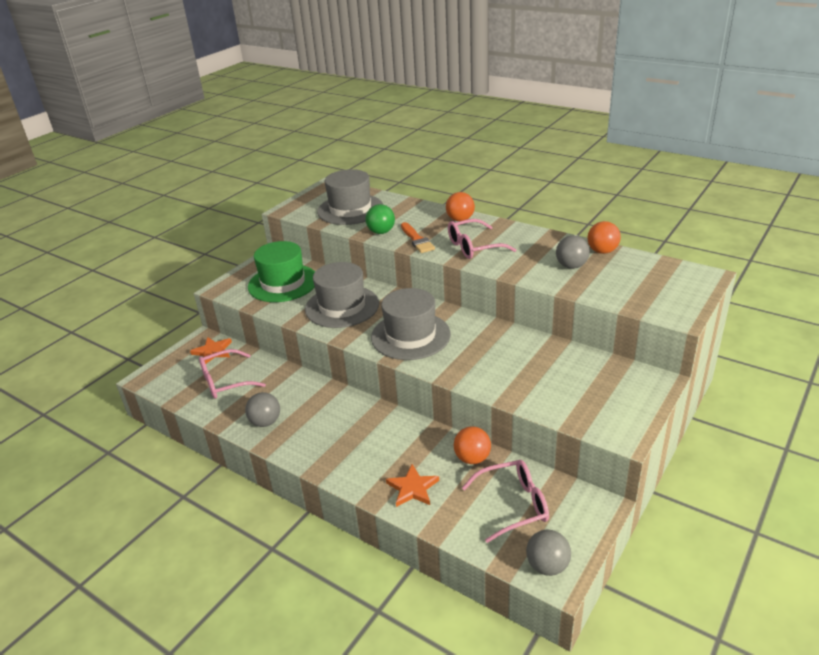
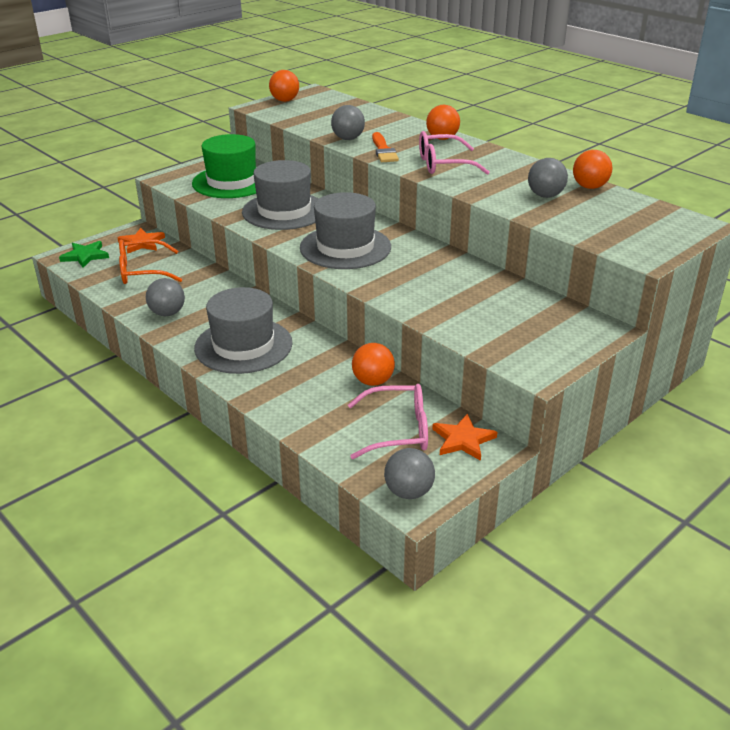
camera: 10 degrees right, 0 degrees up
pink glasses [199,349,266,399] -> orange glasses [119,239,182,284]
grey hat [317,169,383,225] -> grey hat moved to [194,287,293,374]
green ball [365,204,395,234] -> grey ball [331,105,365,140]
orange star [386,464,439,507] -> orange star moved to [433,414,497,461]
none -> green star [59,241,109,268]
none -> orange ball [269,70,299,102]

